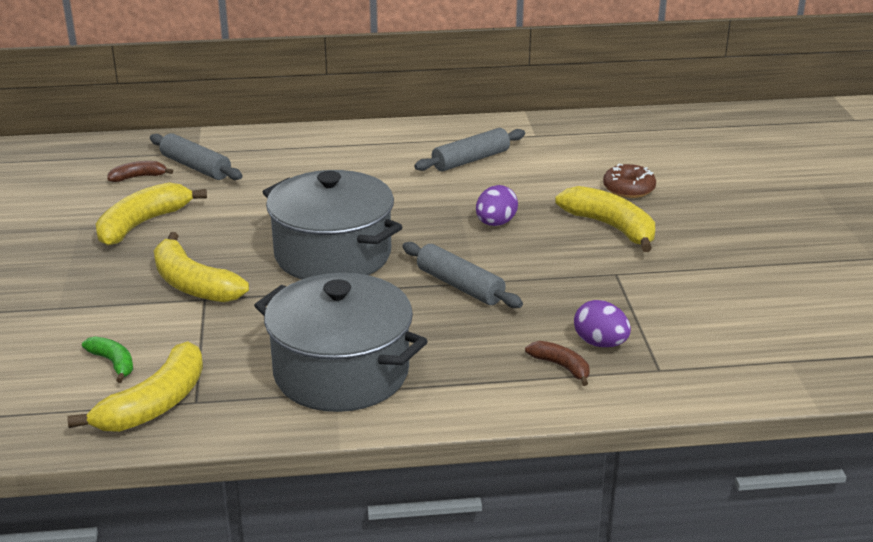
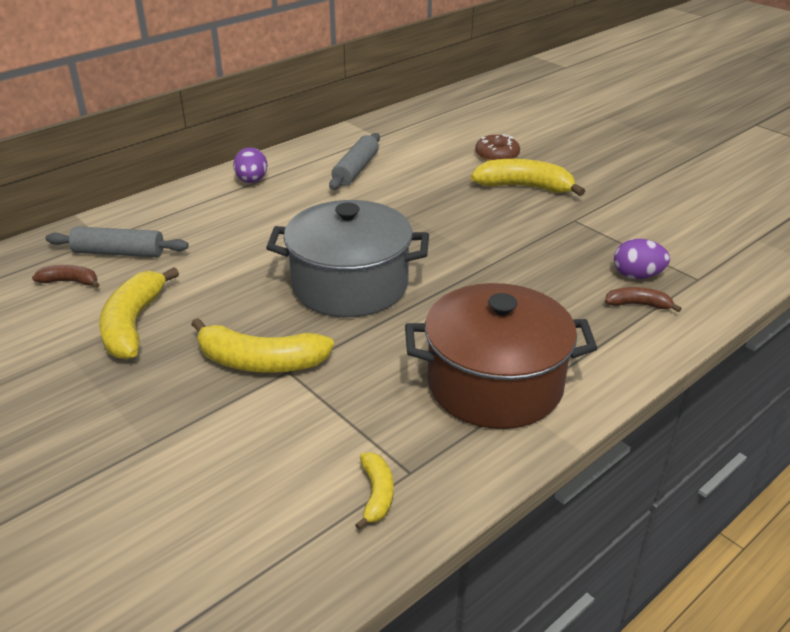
camera: 35 degrees left, 5 degrees up
yellow banana [67,341,203,432] -> yellow banana [355,452,393,530], size x0.53
green banana [82,336,133,383] -> none
brown banana [107,161,173,182] -> brown banana turned 60 degrees clockwise [32,265,99,288]
grey pot [254,273,428,412] -> brown pot [405,283,597,429]
grey rolling pin [402,242,523,308] -> none
purple egg [476,185,518,226] -> purple egg moved to [233,147,267,183]

